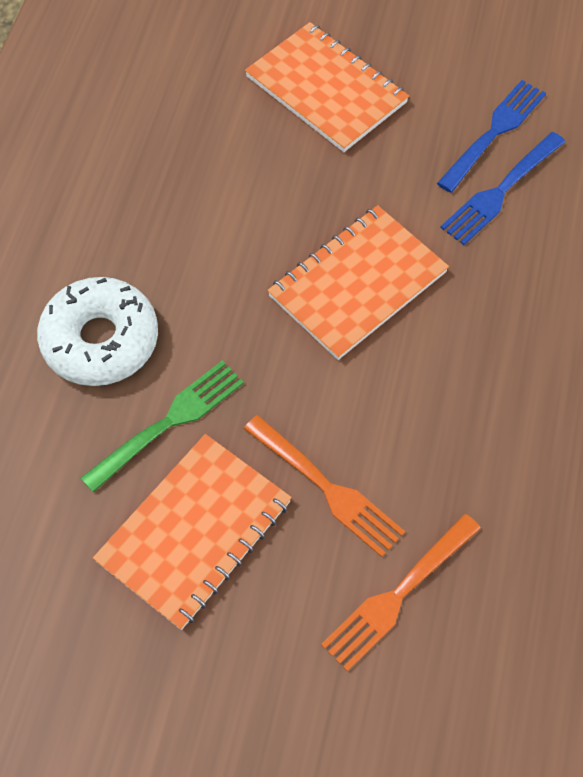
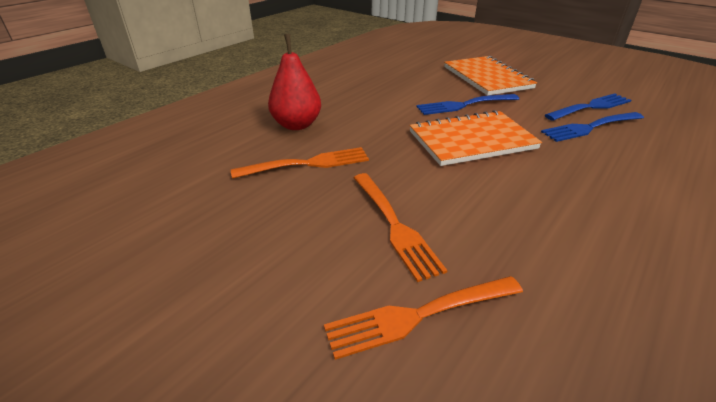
camera: 25 degrees right, 25 degrees down
white donut [37,277,158,386] -> red pear [268,34,321,130]
green fork [81,361,244,493] -> orange fork [231,147,369,179]
orange notebook [93,434,292,630] -> none
none -> blue fork [416,94,519,115]

